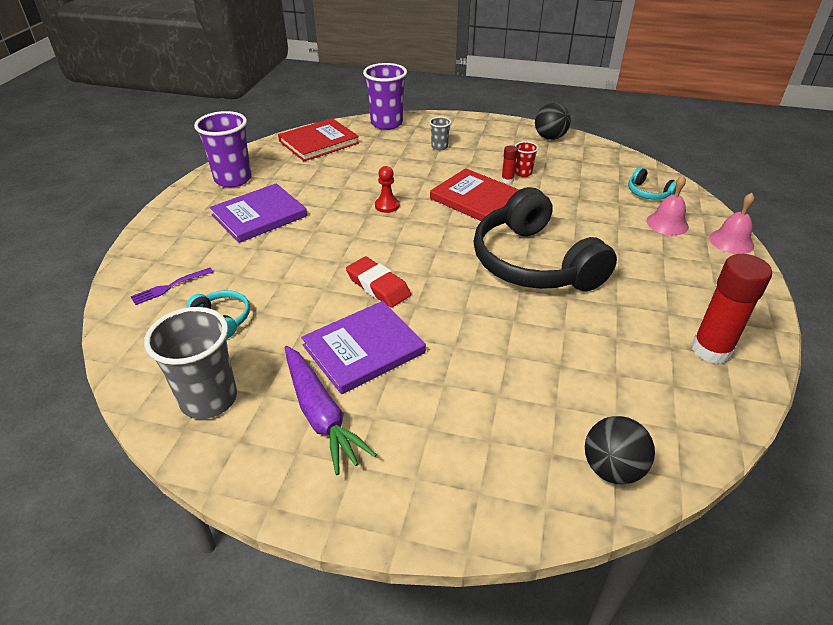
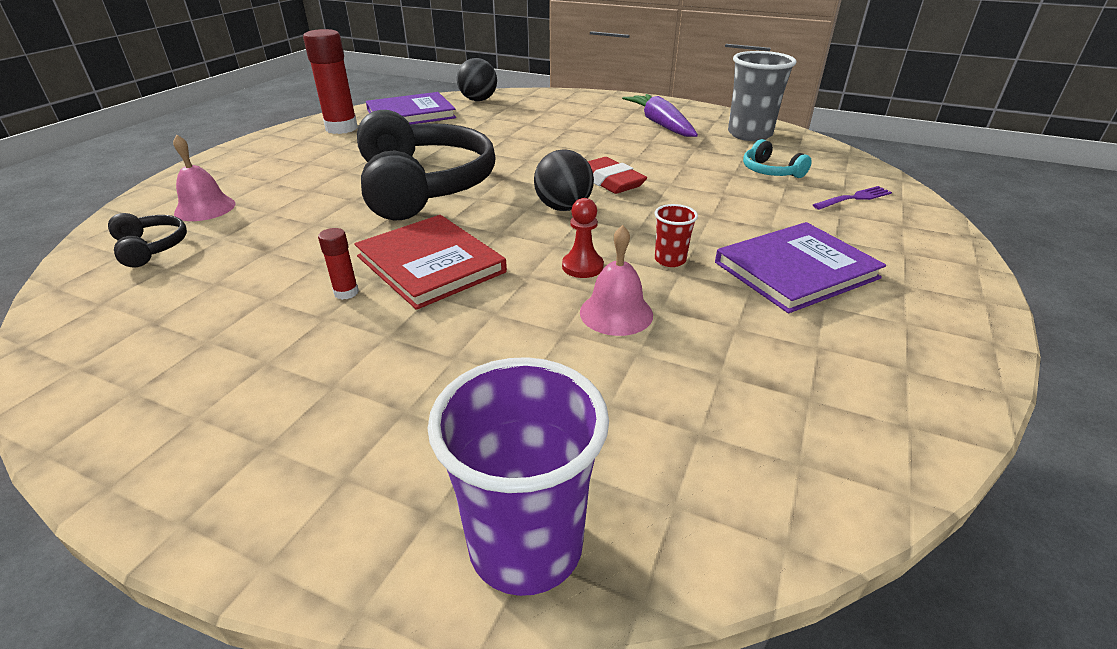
camera: 170 degrees left, 5 degrees down
purple cup [194,111,252,187] -> none
red book [278,118,359,161] -> none
purple book [301,301,426,394] -> purple book moved to [366,92,456,124]
grey cup [429,117,451,150] -> none
red cup [515,141,539,177] -> red cup moved to [655,204,698,267]
black ball [535,103,571,140] -> black ball moved to [534,149,594,211]
turquoise headphones [628,167,676,200] -> black headphones [108,213,187,267]
pink bell [709,193,754,254] -> pink bell moved to [580,225,653,336]

